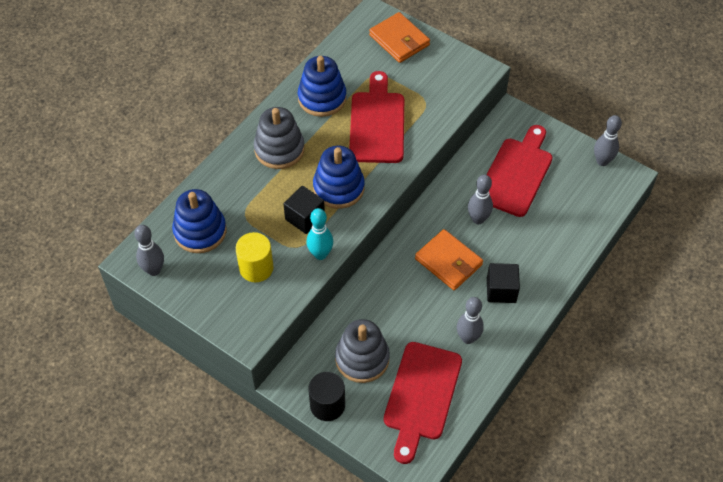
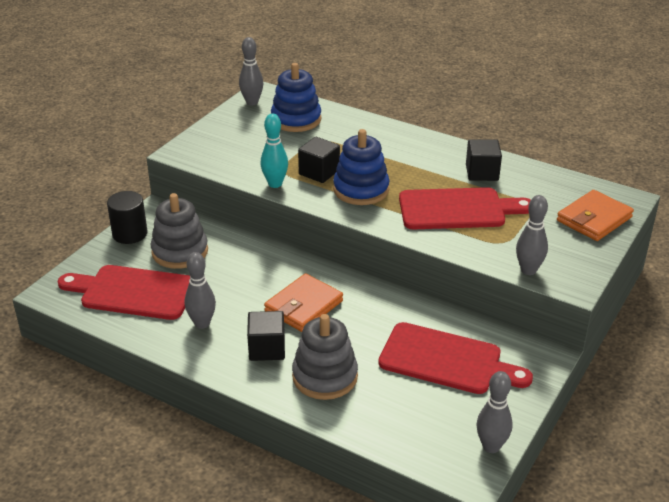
camera: 85 degrees right, 20 degrees down
yellow cylinder [236,232,274,282] -> none
grey stacking toy [254,107,304,169] -> grey stacking toy moved to [292,314,358,400]
blue stacking toy [298,56,347,117] -> black cube [466,139,502,181]
grey bowling pin [468,175,493,224] -> grey bowling pin moved to [516,195,548,275]

